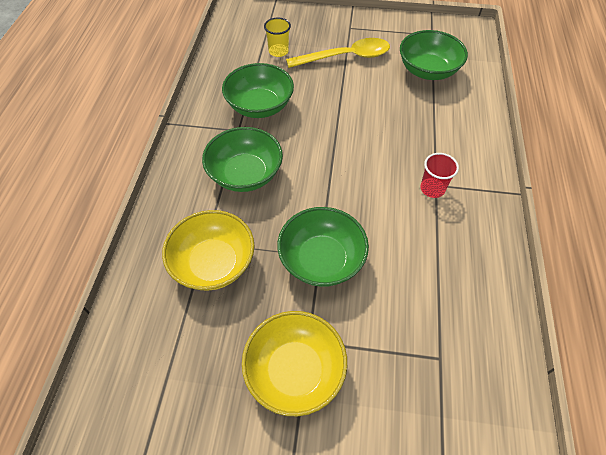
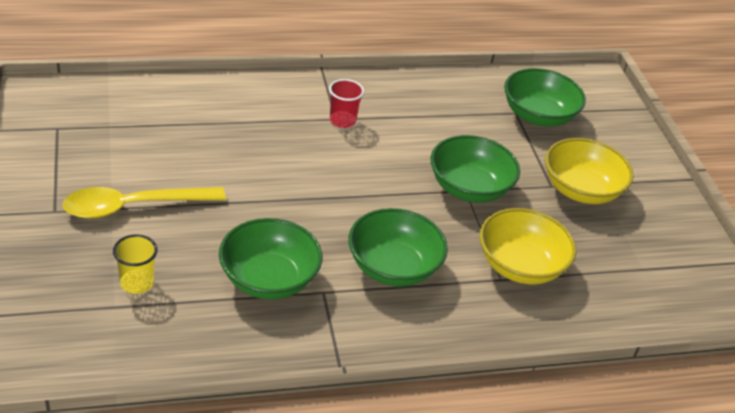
camera: 115 degrees left, 15 degrees down
yellow spoon [286,38,390,68] -> yellow spoon turned 75 degrees counterclockwise [62,187,226,219]
green bowl [400,30,468,80] -> green bowl moved to [504,68,586,127]

